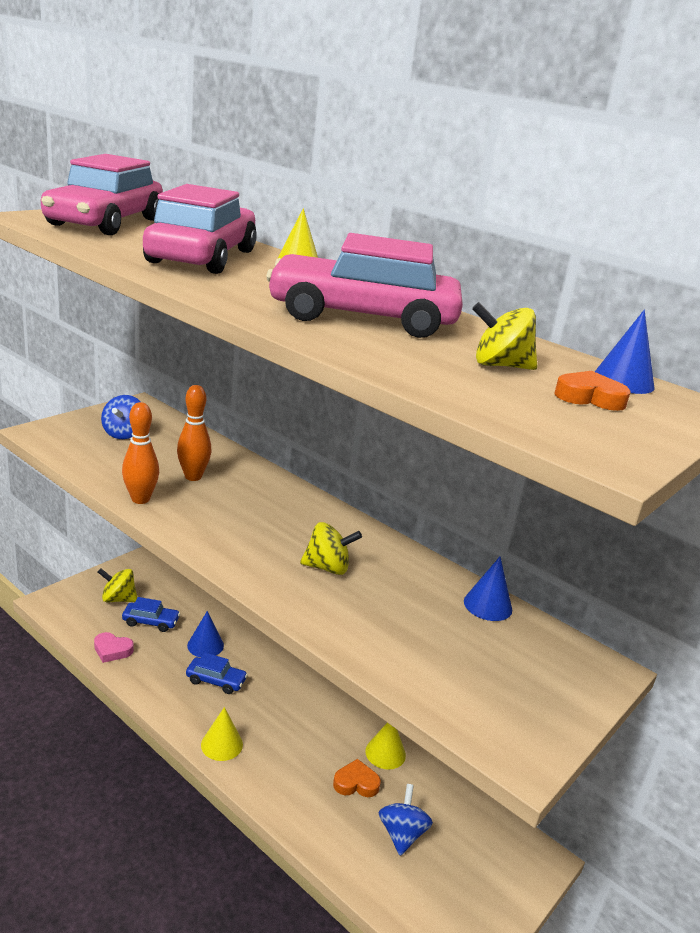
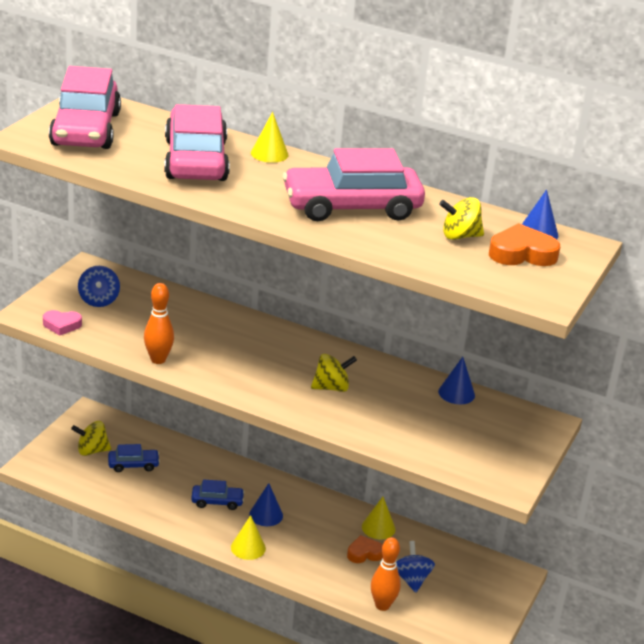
camera: 15 degrees left, 5 degrees up
pink heart [94,632,134,663] -> pink heart moved to [43,310,82,336]
orange bowling pin [177,385,211,481] -> orange bowling pin moved to [371,537,401,611]
blue cone [187,611,224,658] -> blue cone moved to [249,483,283,526]
orange heart [554,371,631,411] -> orange heart [489,223,560,266], size x1.55

